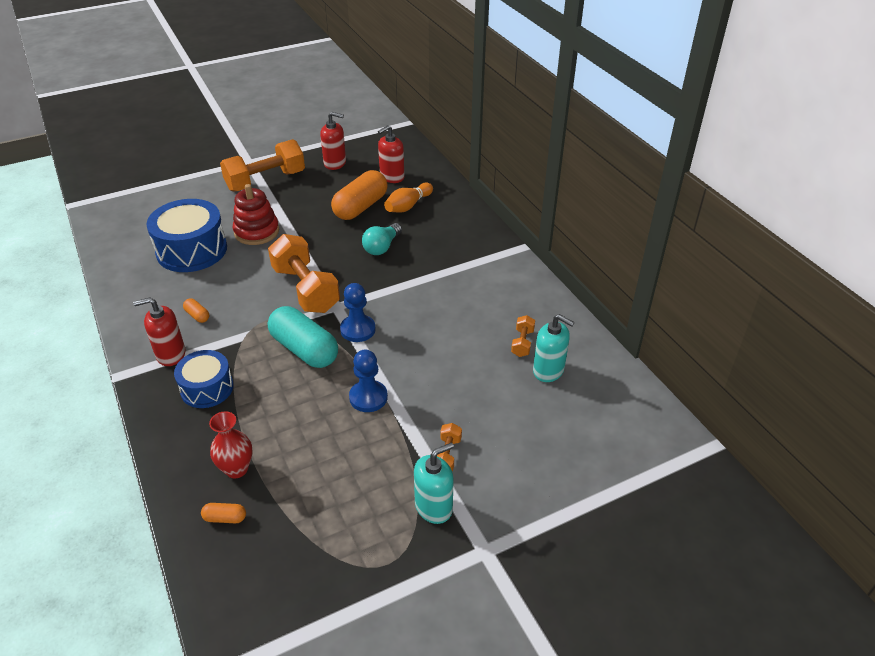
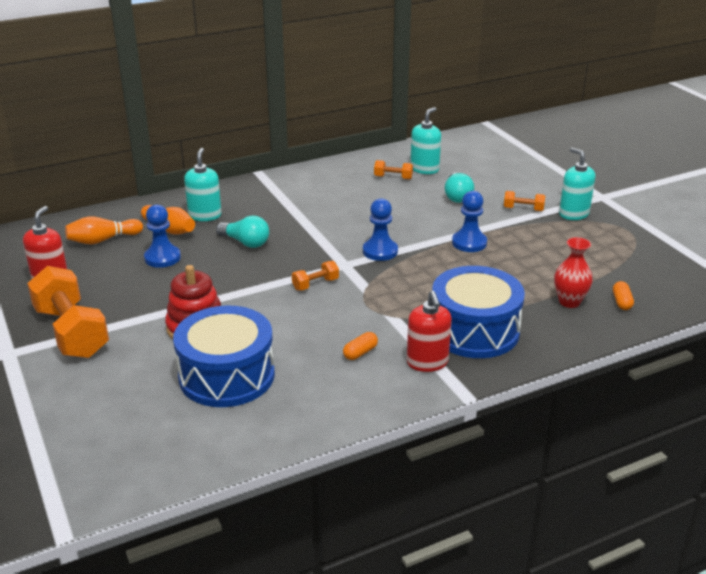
camera: 90 degrees left, 10 degrees down
blue drum [174,350,234,408] -> blue drum [432,266,525,358], size x1.62
orange dumbbell [268,234,340,313] -> orange dumbbell [292,261,339,290], size x0.44
turquoise capsule [268,306,338,368] -> none
orange capsule [331,170,388,220] -> blue pawn [144,205,181,268]
red soap dispenser [378,125,404,183] -> orange bowling pin [65,216,143,244]
none -> turquoise soap dispenser [184,148,222,221]
none -> turquoise light bulb [445,173,474,203]

